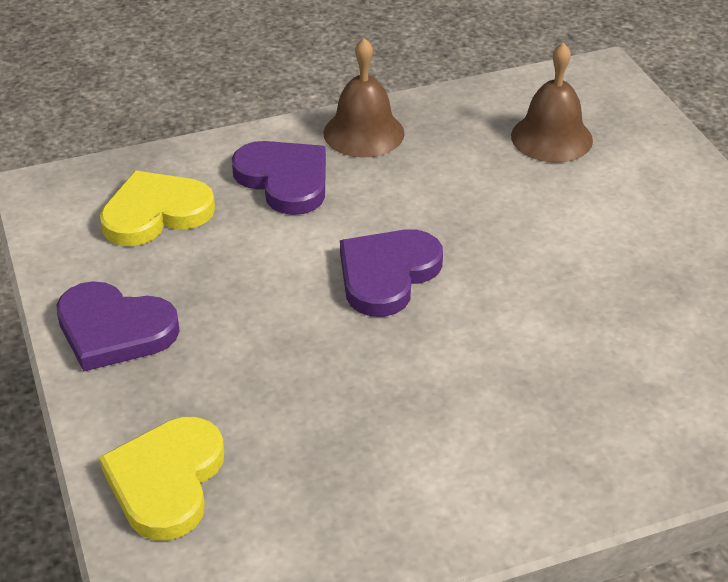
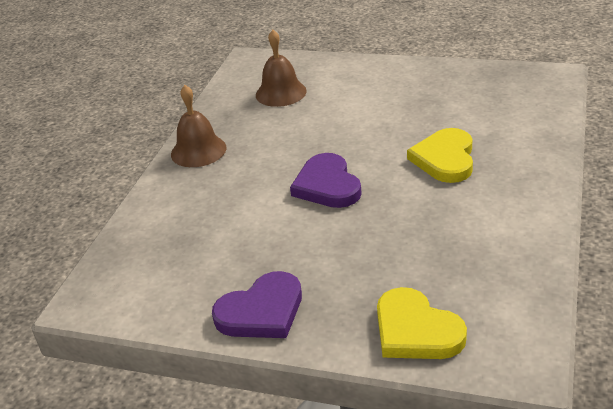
camera: 50 degrees left, 5 degrees down
yellow heart [100,171,215,246] -> yellow heart moved to [407,128,473,183]
purple heart [232,141,326,215] -> none

